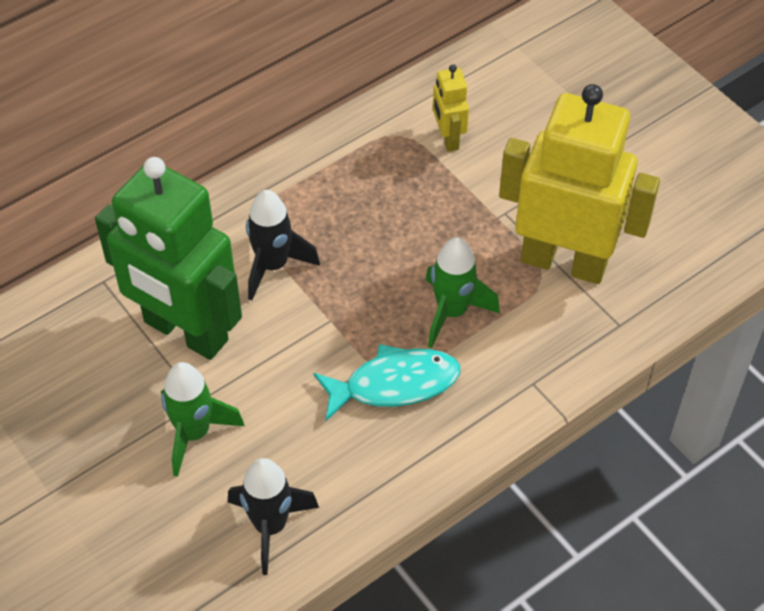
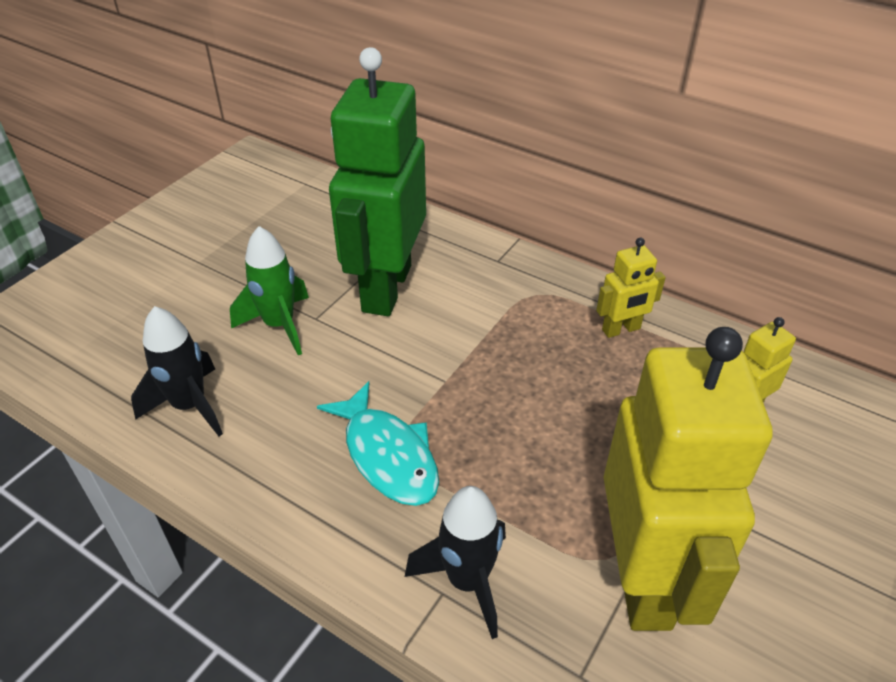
camera: 70 degrees right, 10 degrees down
black rocket [246,190,320,301] -> black rocket moved to [405,486,506,639]
green rocket [425,237,500,348] -> none
none -> yellow robot [596,238,666,338]

